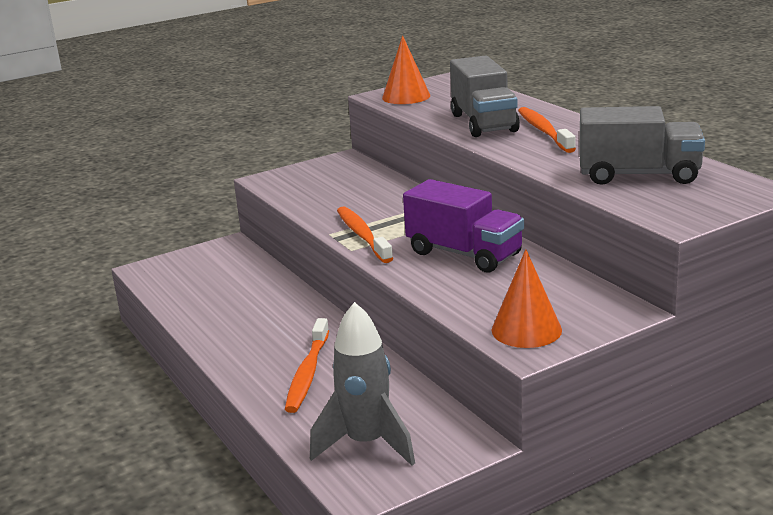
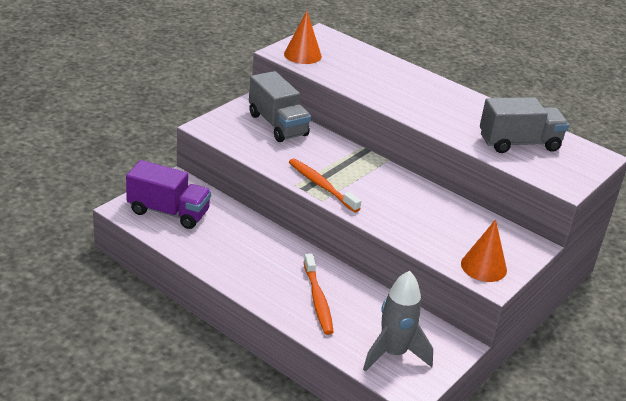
camera: 25 degrees left, 10 degrees up
purple truck [403,179,524,272] -> purple truck moved to [126,160,212,229]
grey truck [450,55,520,137] -> grey truck moved to [249,71,311,142]
orange toothbrush [518,107,576,153] -> none

